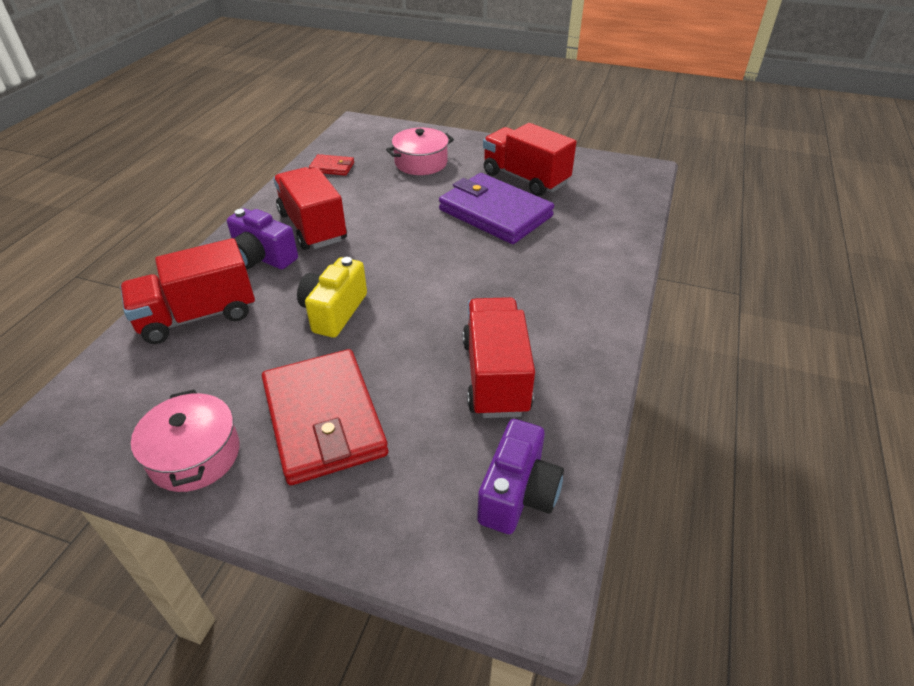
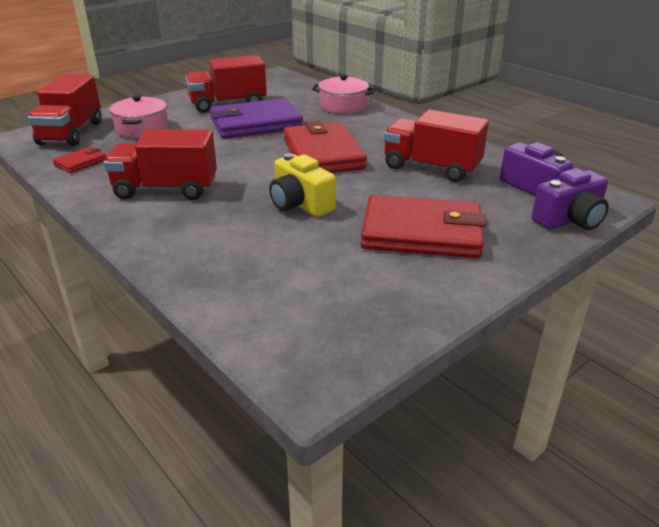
camera: 60 degrees left, 10 degrees down
red truck [120,238,255,344] -> red truck moved to [28,74,102,146]
pink pot [131,389,240,492] -> pink pot moved to [312,75,375,114]
purple camera [227,208,298,269] -> purple camera moved to [531,168,609,230]
none -> red wallet [283,120,367,173]

